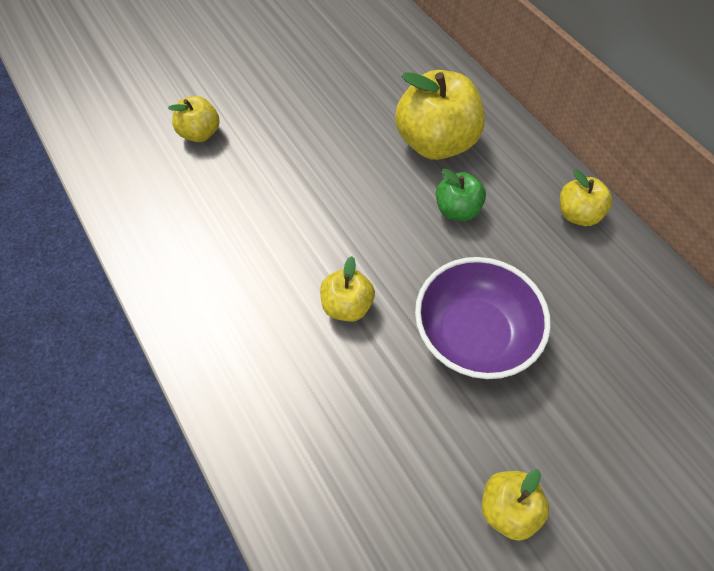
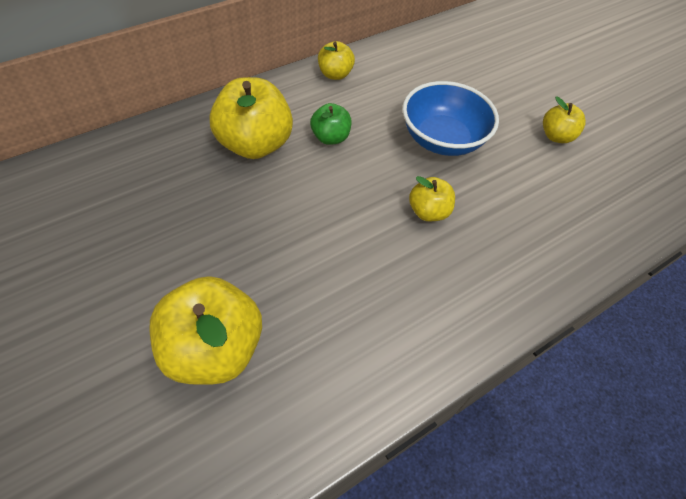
camera: 95 degrees left, 5 degrees down
yellow apple [168,96,220,142] -> yellow apple [149,276,262,385], size x1.86
purple bowl [415,257,551,379] -> blue bowl [402,81,499,156]

